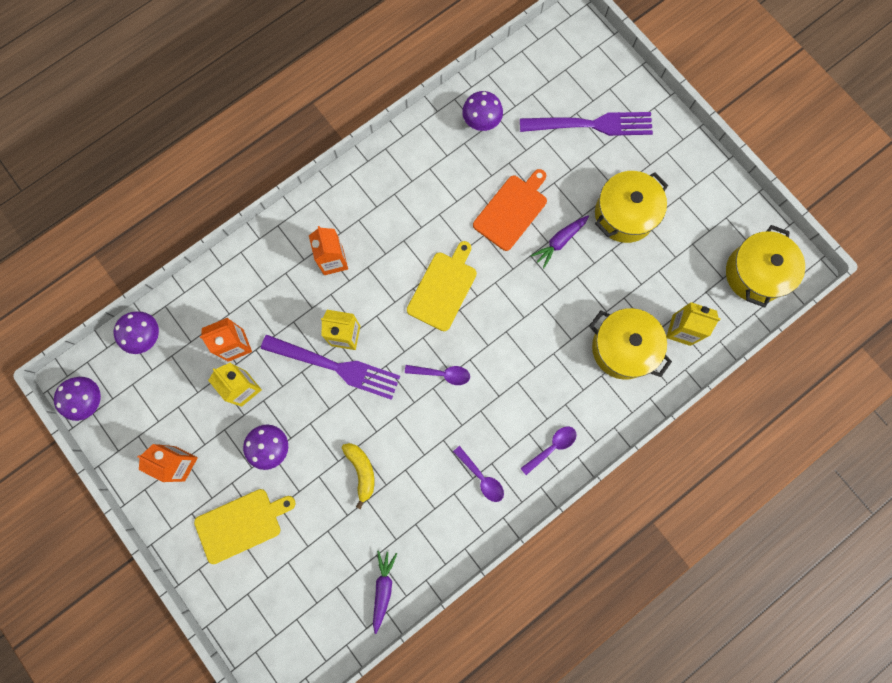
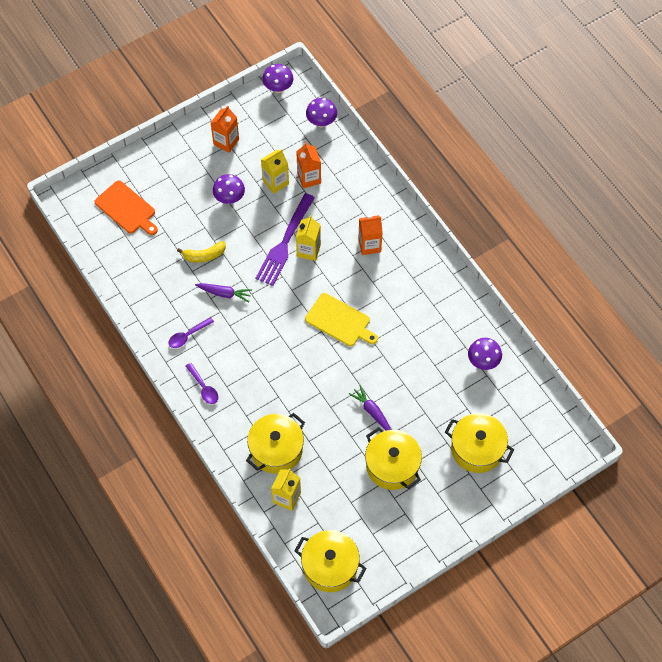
camera: 95 degrees right, 15 degrees down
yellow cutting board [194,489,296,564] -> none
purple carrot [373,551,398,634] -> purple carrot moved to [195,283,252,302]
purple spoon [405,365,470,385] -> none
orange cutting board [473,169,547,251] -> orange cutting board moved to [94,181,158,235]
purple fork [520,112,653,136] -> yellow pot [445,413,514,473]

